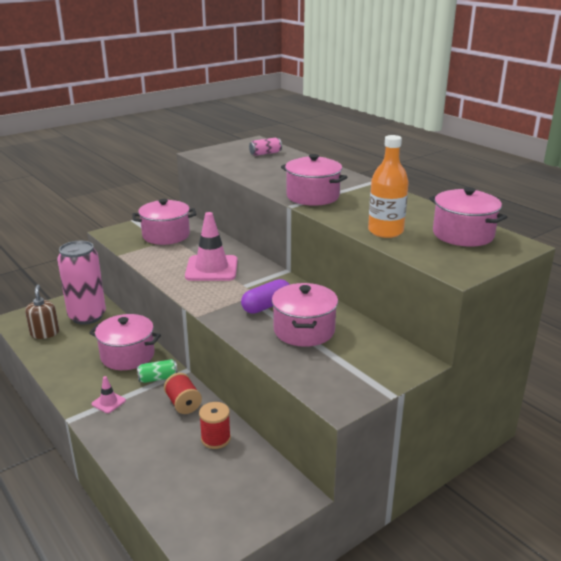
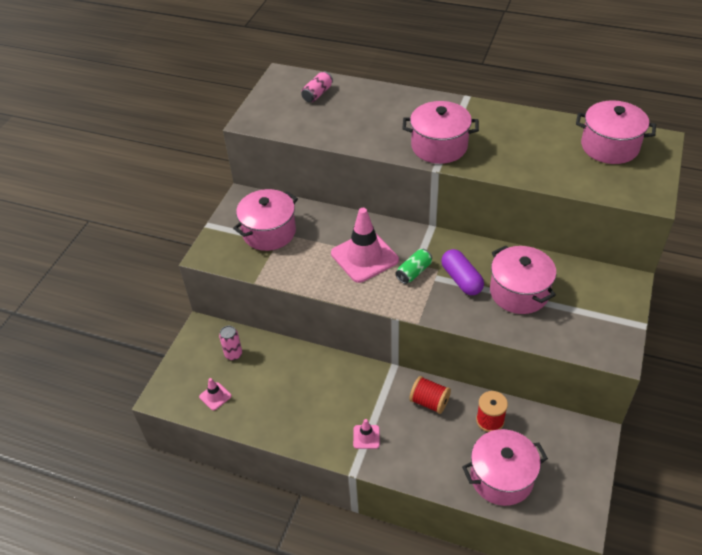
camera: 30 degrees left, 20 degrees up
brown soap dispenser [25,284,59,339] -> pink traffic cone [199,378,231,410]
pink can [57,241,106,325] -> pink can [219,326,242,360], size x0.43
pink pot [89,314,161,370] -> pink pot moved to [462,429,548,506]
green can [137,359,178,383] -> green can moved to [396,249,432,284]
purple capsule [241,279,290,314] -> purple capsule turned 45 degrees counterclockwise [441,249,484,295]
orange bottle [368,135,409,238] -> none

